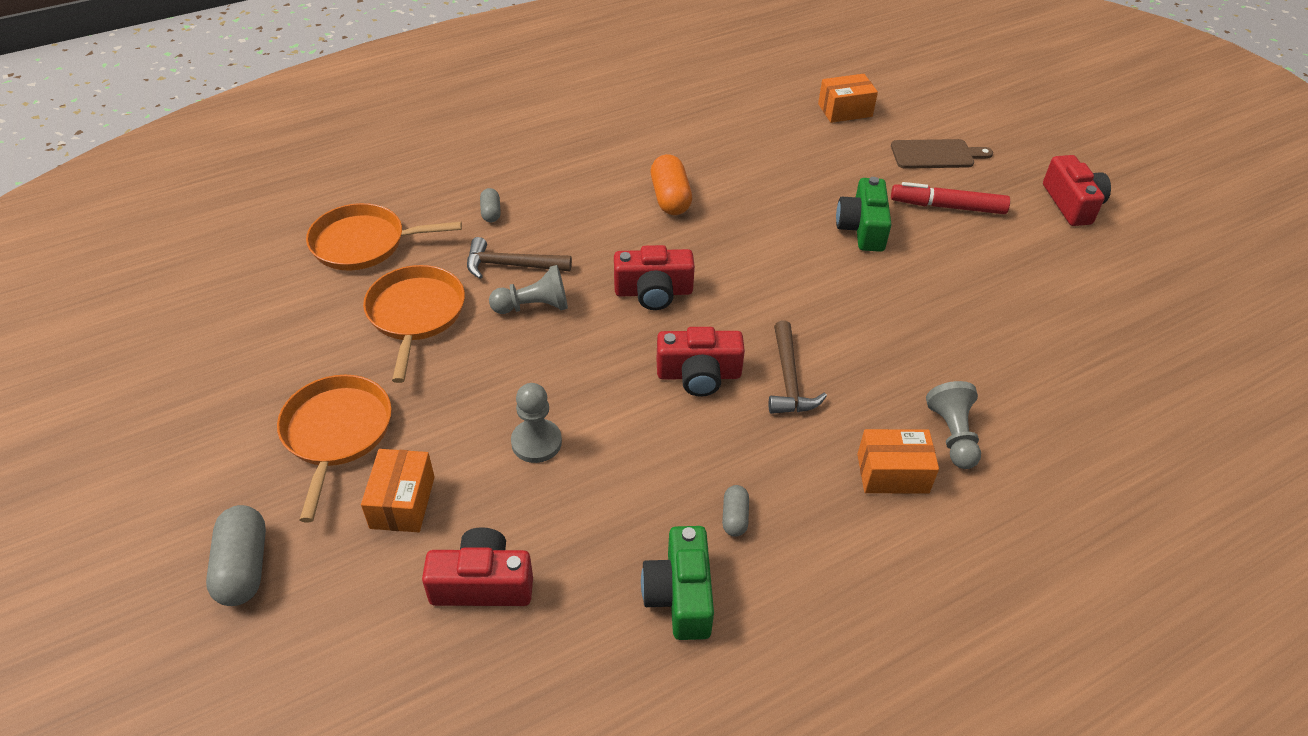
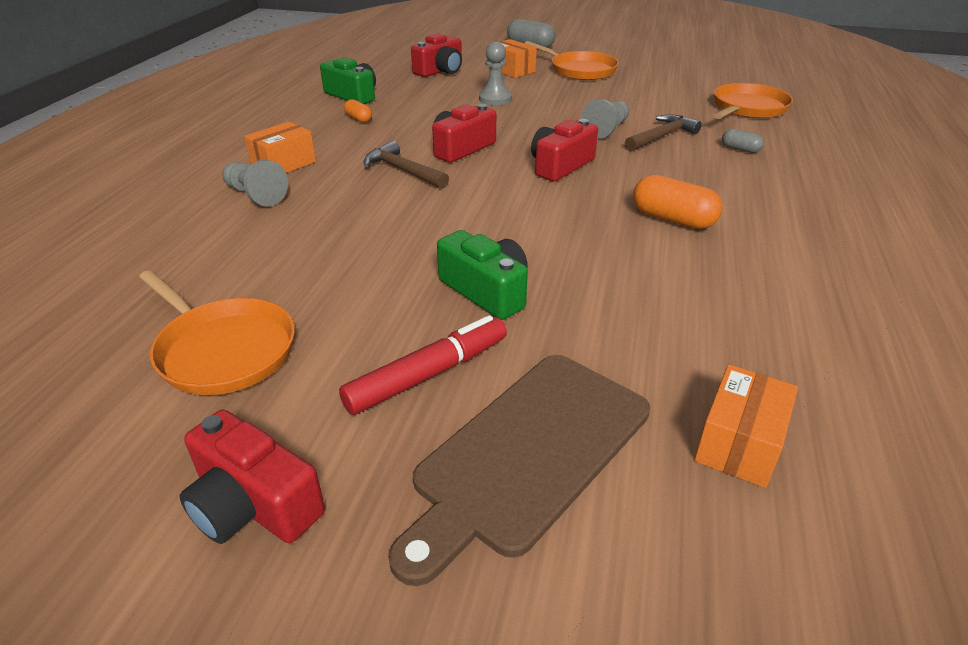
camera: 135 degrees right, 10 degrees down
orange pan [363,265,465,383] -> orange pan moved to [139,270,295,395]
grey capsule [722,485,749,537] -> orange capsule [344,99,372,123]
brown cutting board [891,139,993,169] -> brown cutting board [388,355,650,586], size x1.64

